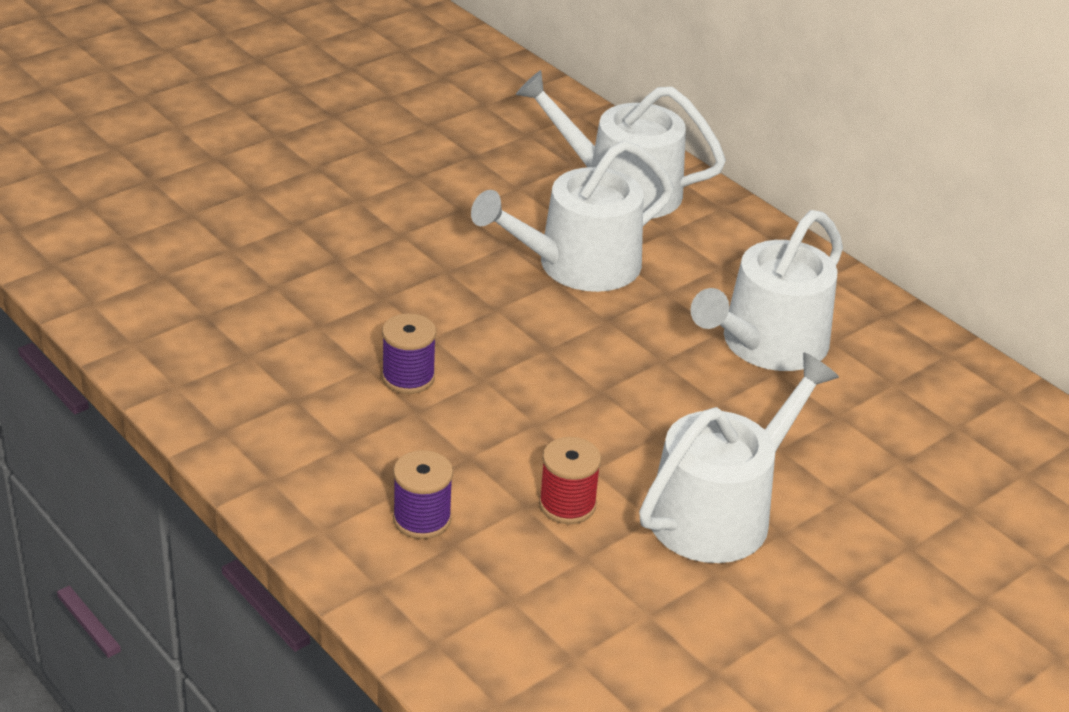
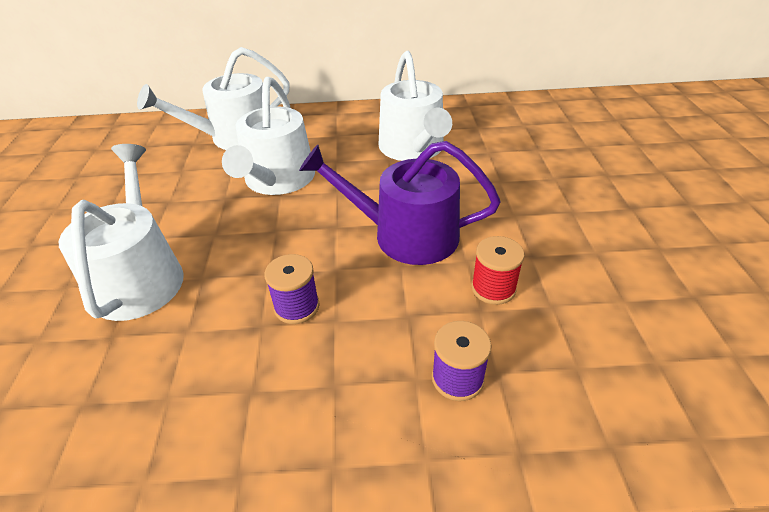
camera: 50 degrees left, 5 degrees up
white watering can [639,352,839,563] -> white watering can moved to [59,144,184,321]
none -> purple watering can [299,141,500,265]

